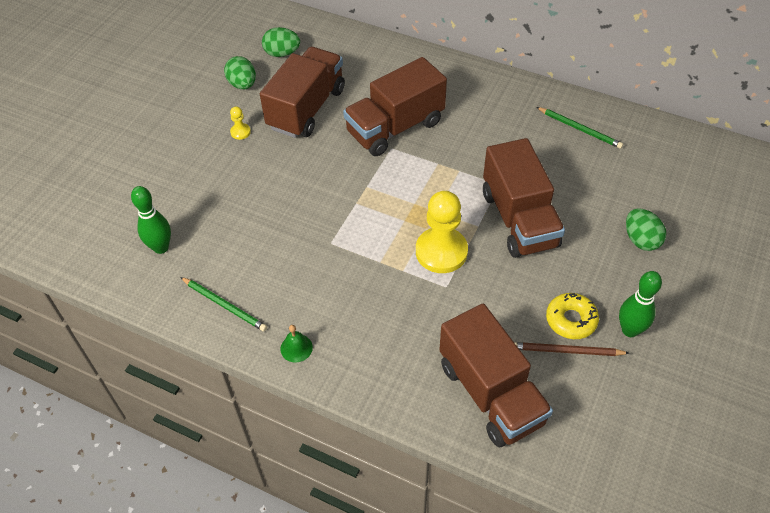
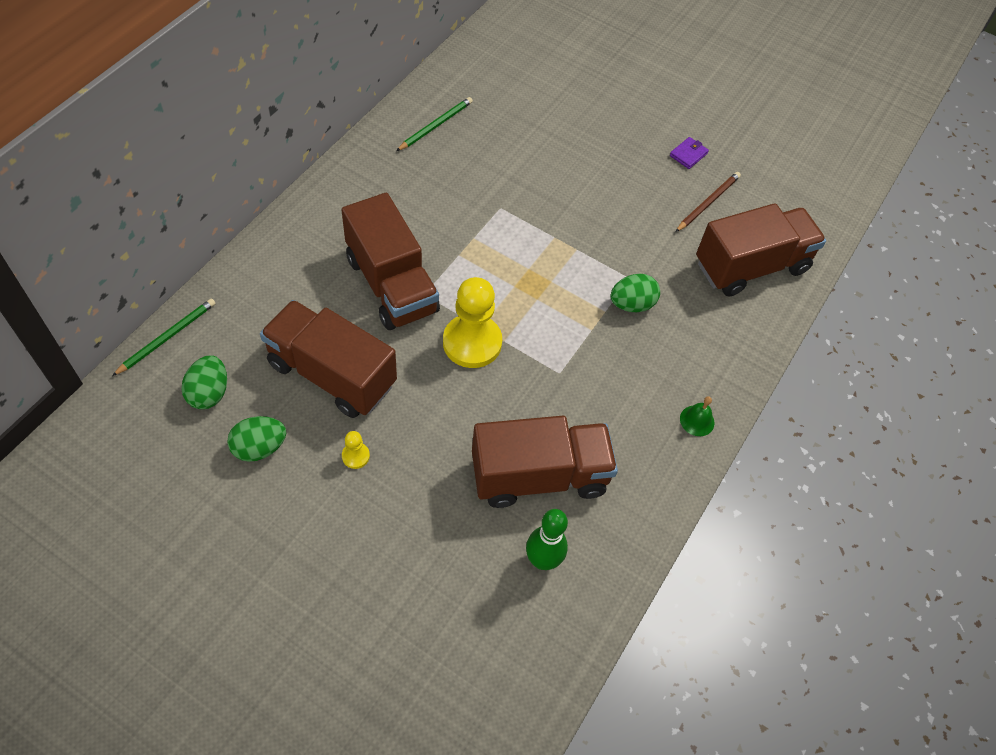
camera: 90 degrees left, 5 degrees up
green pencil [180,277,267,331] -> green pencil moved to [112,299,216,376]
yellow pawn [416,191,468,273] -> yellow pawn moved to [443,277,502,368]
brown truck [483,138,565,258] -> brown truck moved to [472,416,618,508]
brown pencil [514,342,629,356] -> brown pencil turned 150 degrees counterclockwise [676,172,741,232]
yellow donut [546,293,599,339] -> none
green bowling pin [619,271,662,337] -> purple wallet [670,137,709,169]
green egg [626,208,666,251] -> green egg moved to [611,273,660,312]

